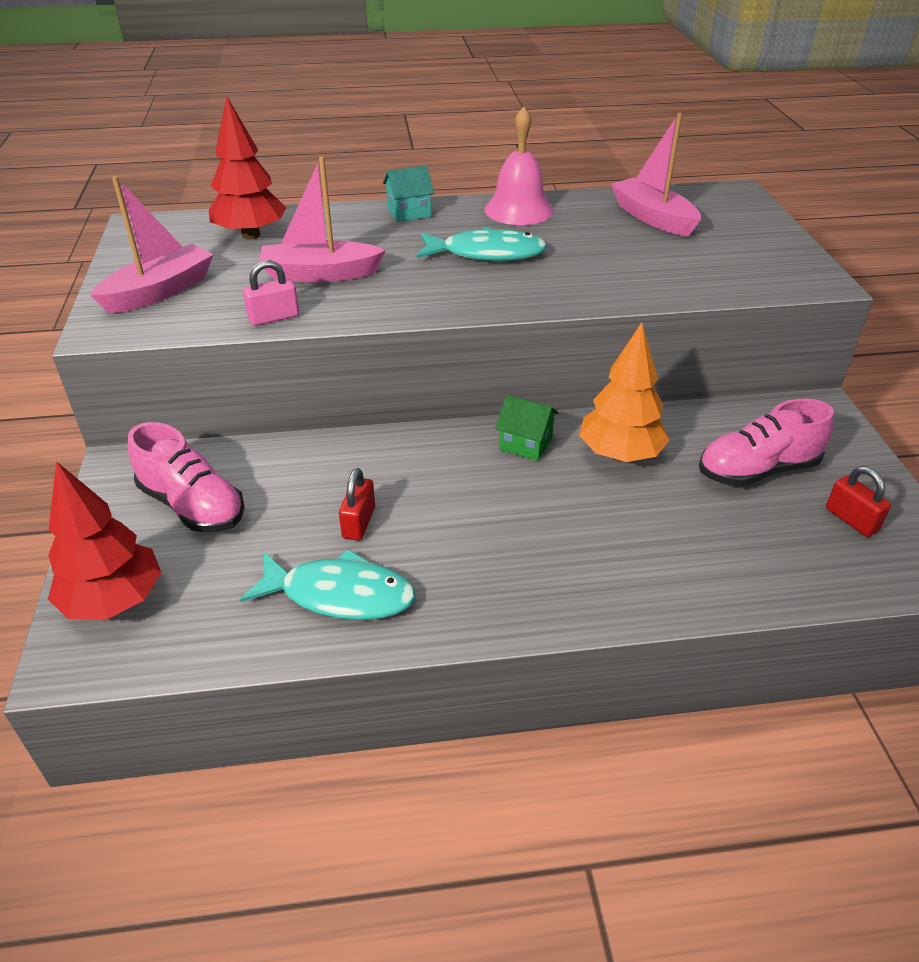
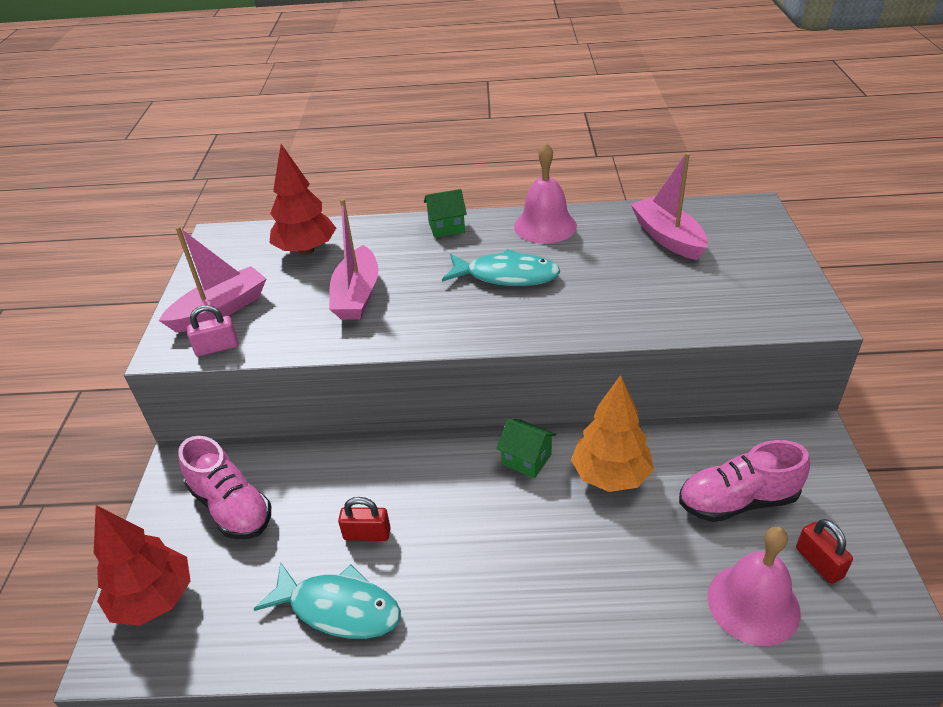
camera: 10 degrees right, 0 degrees up
pink padlock [243,260,299,326] -> pink padlock moved to [187,305,238,356]
pink boat [258,156,386,282] -> pink boat turned 90 degrees counterclockwise [329,199,378,320]
red padlock [339,468,375,541] -> red padlock turned 75 degrees clockwise [338,497,391,541]
turquoise house [383,165,434,222] -> green house [424,189,467,238]
none -> pink bell [707,527,801,646]

